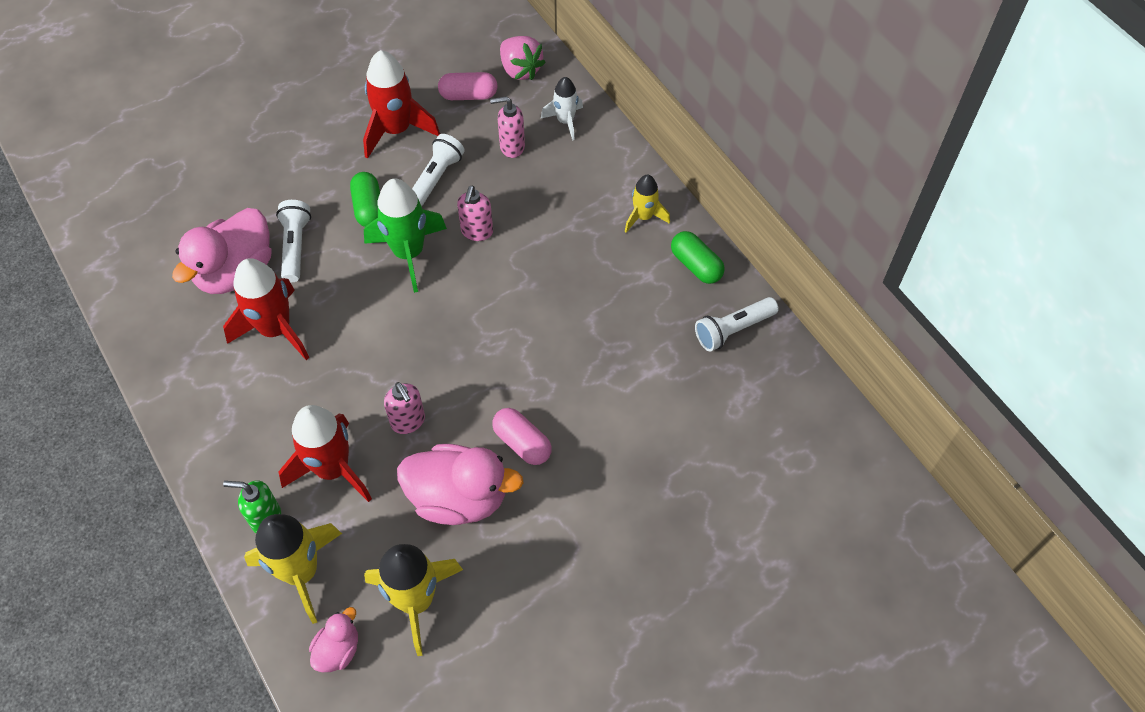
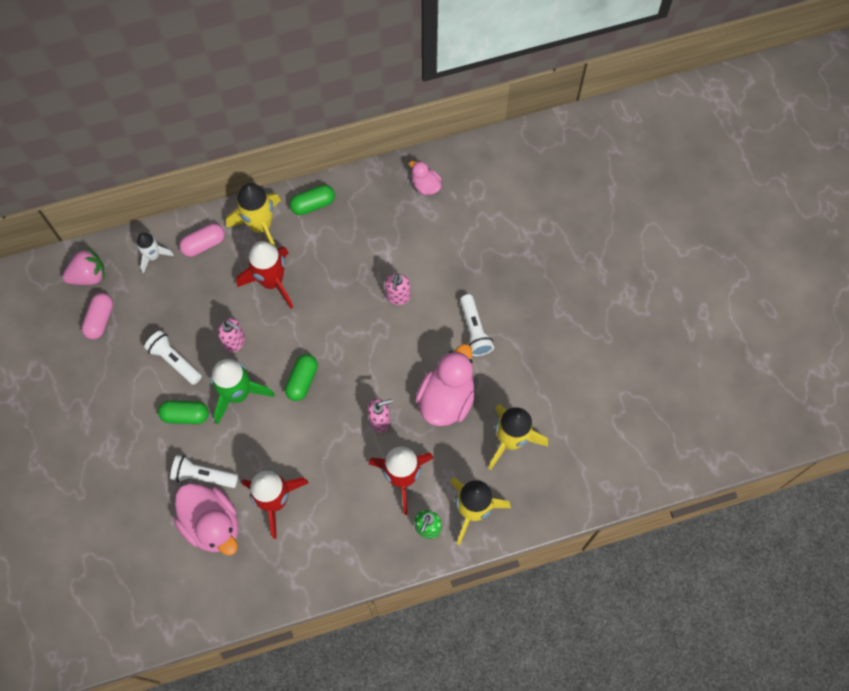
camera: 75 degrees left, 10 degrees up
pink duck [309,607,358,672] -> pink duck moved to [409,161,442,195]
red rocket [363,50,440,159] -> red rocket moved to [237,241,293,308]
pink soap dispenser [490,96,525,158] -> pink soap dispenser moved to [385,273,411,305]
pink capsule [492,408,552,465] -> pink capsule moved to [179,223,225,257]
yellow rocket [625,175,670,233] -> yellow rocket [226,183,281,247], size x1.73
white flashlight [695,297,779,352] -> white flashlight moved to [460,294,494,356]
none -> green capsule [285,354,318,401]

